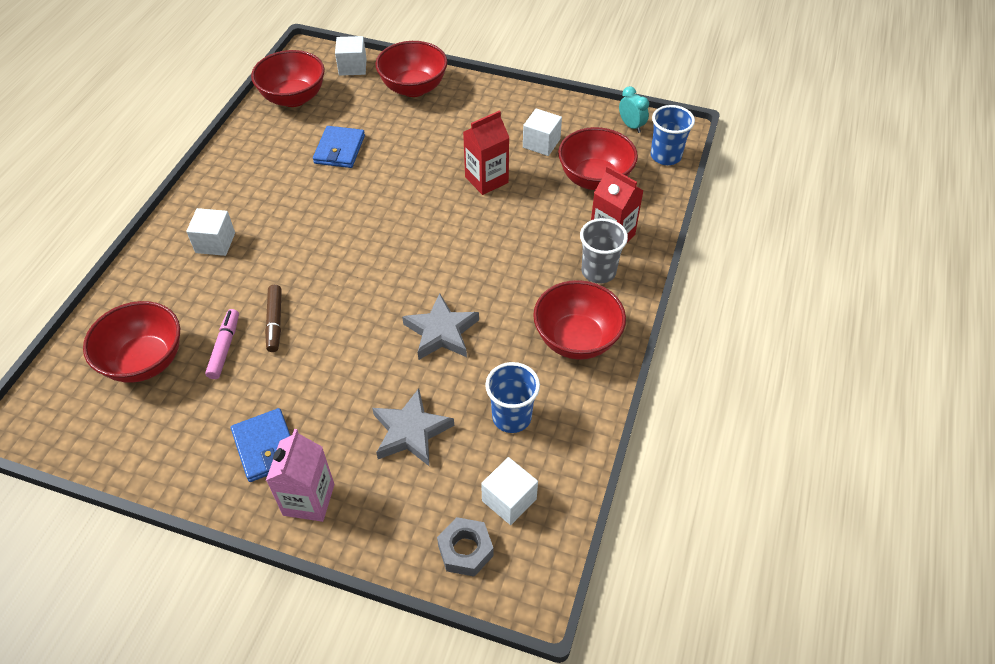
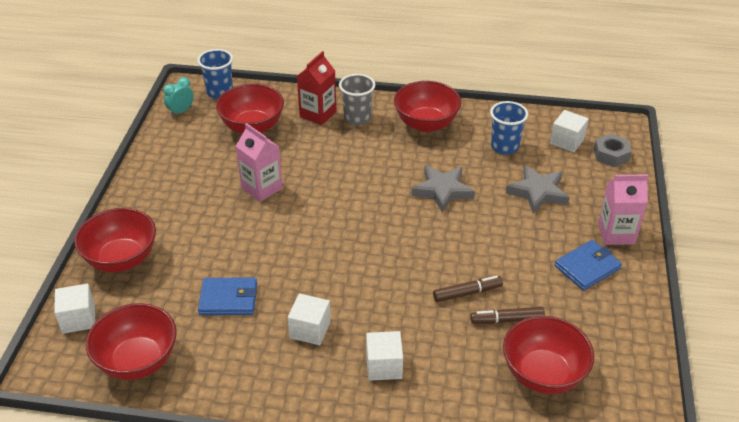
camera: 100 degrees left, 10 degrees down
pink marker [205,309,239,379] -> brown marker [470,307,545,324]
red carton [463,110,509,195] -> pink carton [236,123,283,202]
white cube [523,109,562,156] -> white cube moved to [288,294,331,345]

